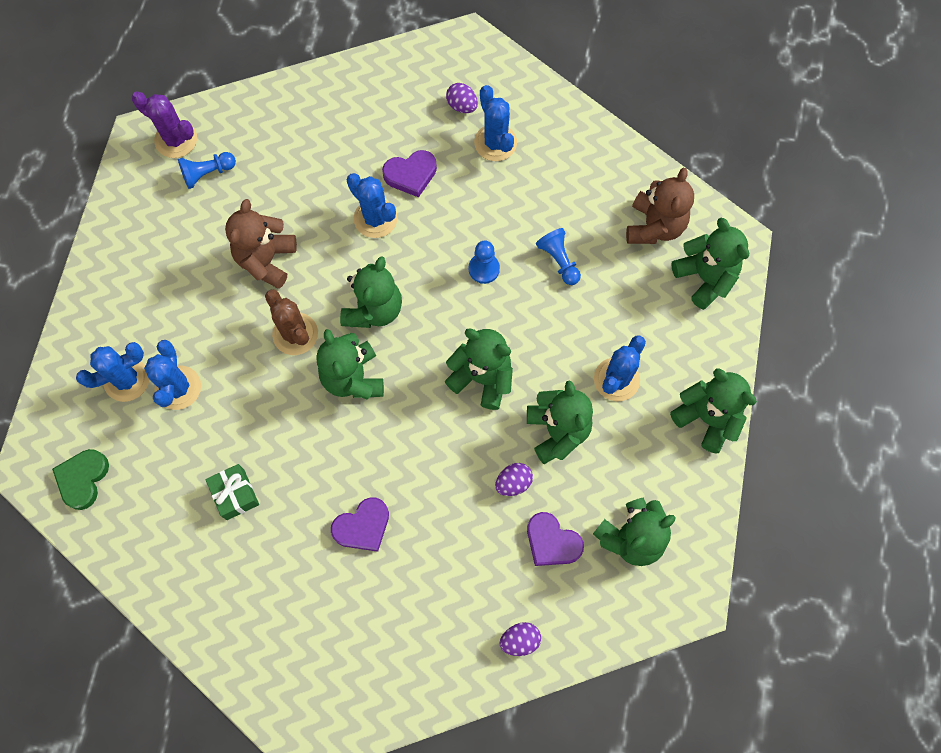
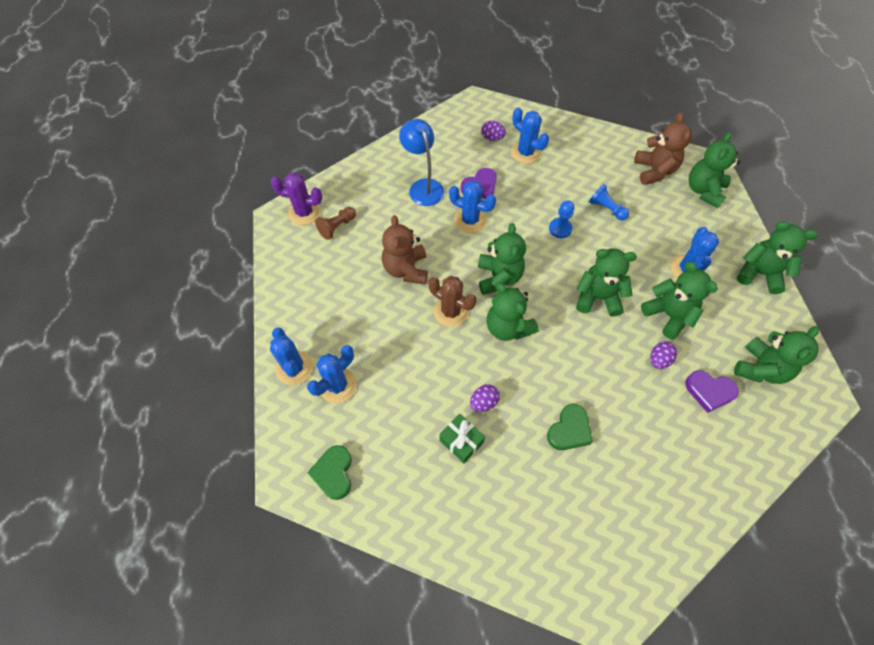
camera: 20 degrees left, 10 degrees down
blue cactus [144,340,201,410] -> blue cactus moved to [270,328,313,385]
blue pawn [178,152,236,189] -> brown pawn [315,207,356,240]
purple heart [331,497,389,552] -> green heart [547,404,593,450]
purple egg [500,622,541,656] -> purple egg moved to [470,384,500,412]
green teddy bear [671,218,749,310] -> green teddy bear turned 105 degrees counterclockwise [689,132,741,208]
none -> blue lamp [399,119,444,206]

